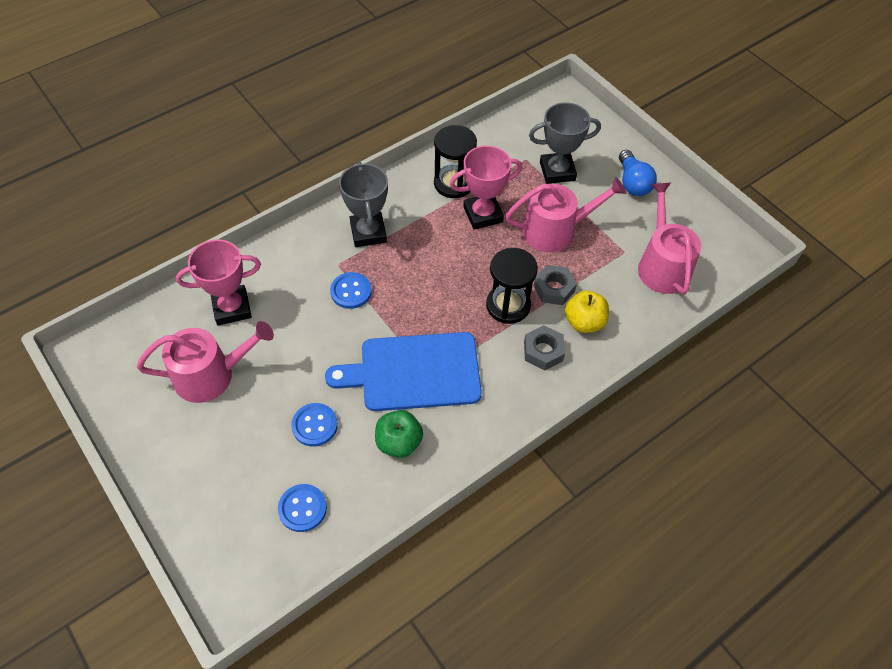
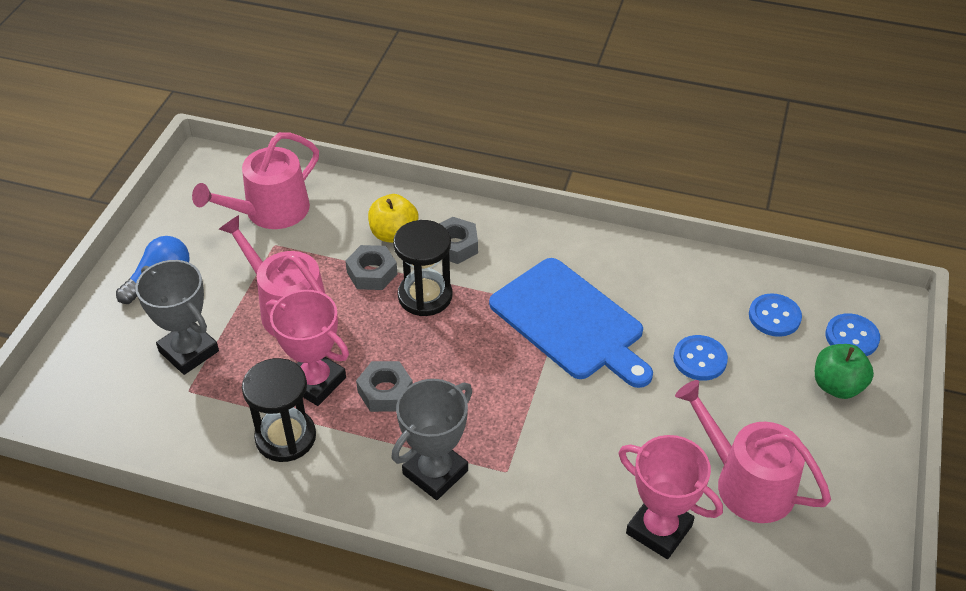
camera: 125 degrees left, 10 degrees down
blue button [330,272,372,309] -> blue button moved to [825,313,880,356]
green apple [375,410,423,458] -> green apple moved to [815,344,874,399]
none -> grey nut [356,361,413,412]

